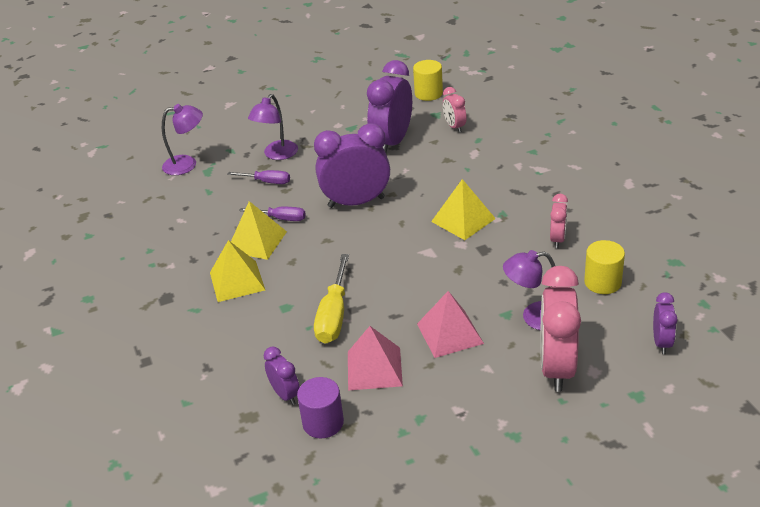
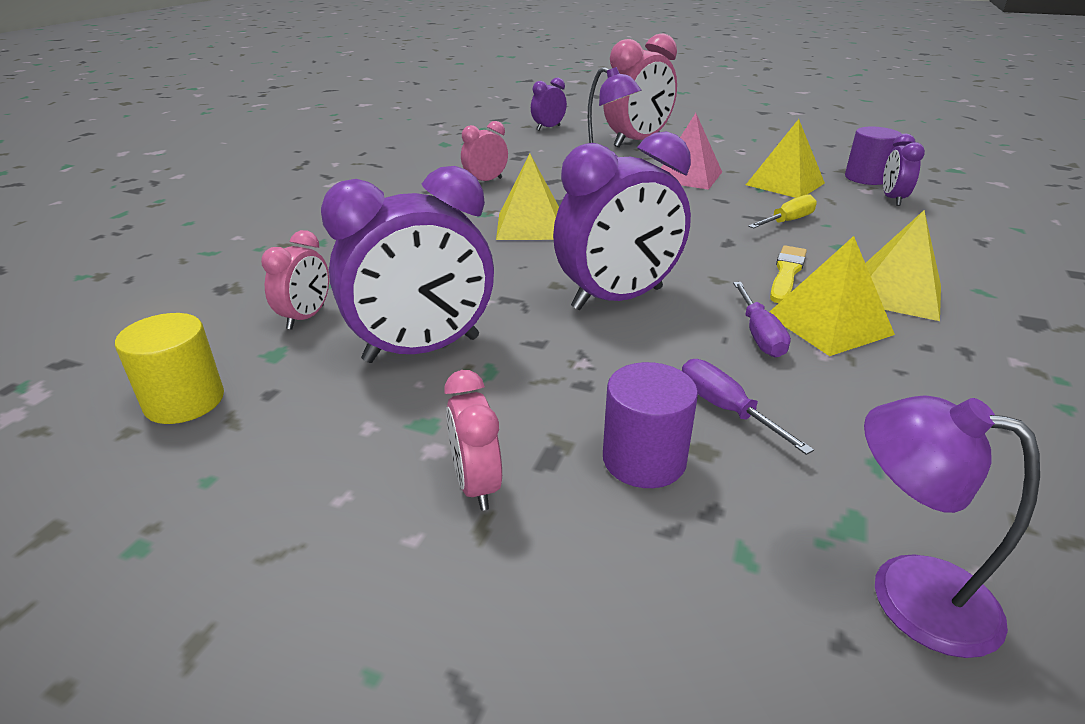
camera: 140 degrees left, 5 degrees down
purple screwdriver [239,207,306,221] -> purple screwdriver turned 150 degrees counterclockwise [733,282,791,358]
purple lamp [248,94,298,160] -> purple cylinder [603,362,698,488]
purple clock [314,123,390,208] -> purple clock turned 60 degrees counterclockwise [553,131,691,310]
yellow screwdriver [314,254,349,344] -> yellow screwdriver [748,194,817,229], size x0.61
pink pyramid [348,326,403,391] -> yellow pyramid [746,119,825,198]
yellow cylinder [584,240,625,294] -> none
none -> pink clock [444,370,502,511]
none -> yellow brush [770,245,807,303]

